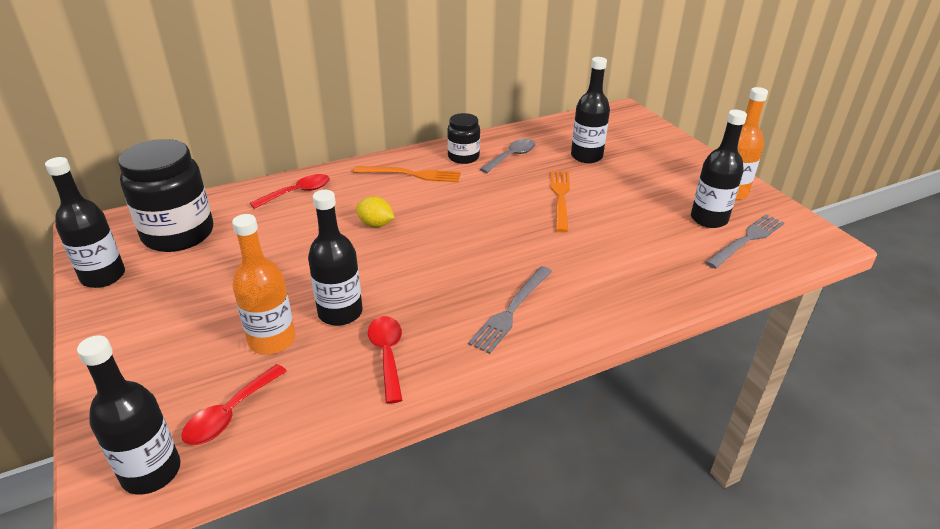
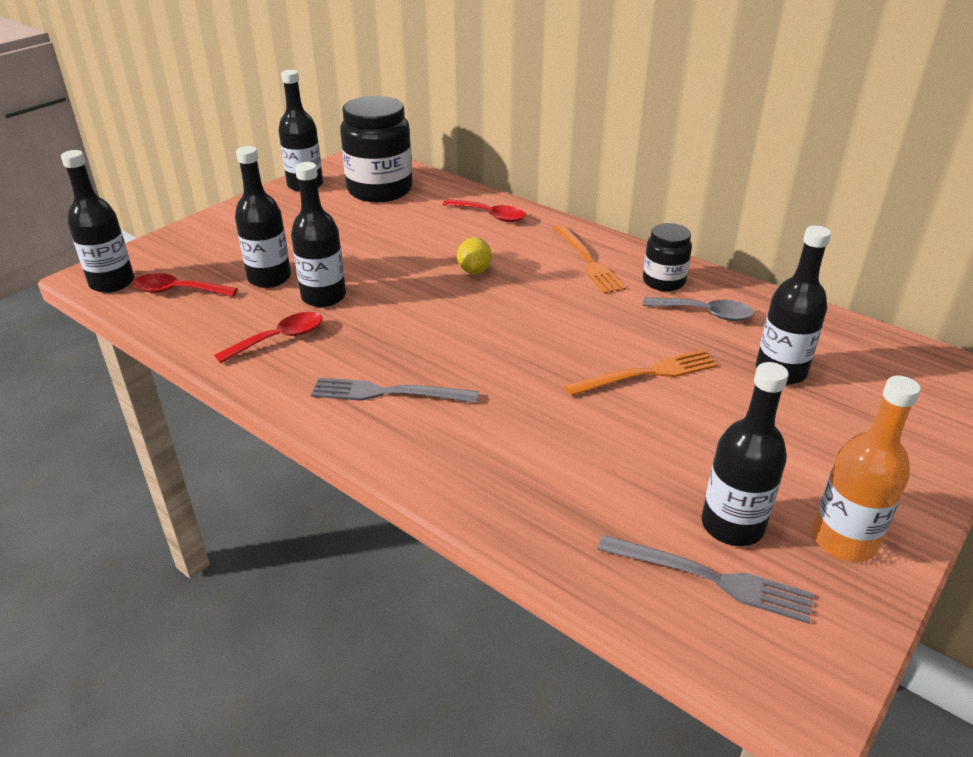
camera: 65 degrees right, 0 degrees up
orange bottle [232,214,295,354] -> black bottle [235,146,291,288]

